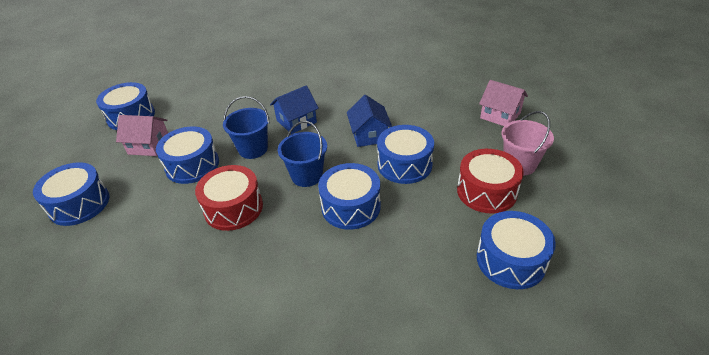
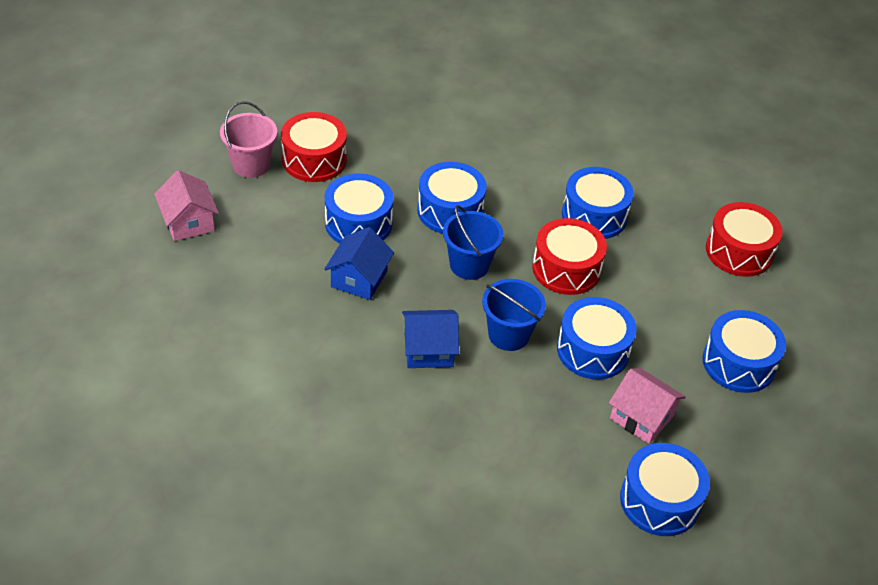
camera: 155 degrees left, 5 degrees up
blue drum [477,211,556,289] -> blue drum moved to [562,167,634,239]
none -> red drum [706,202,783,277]

